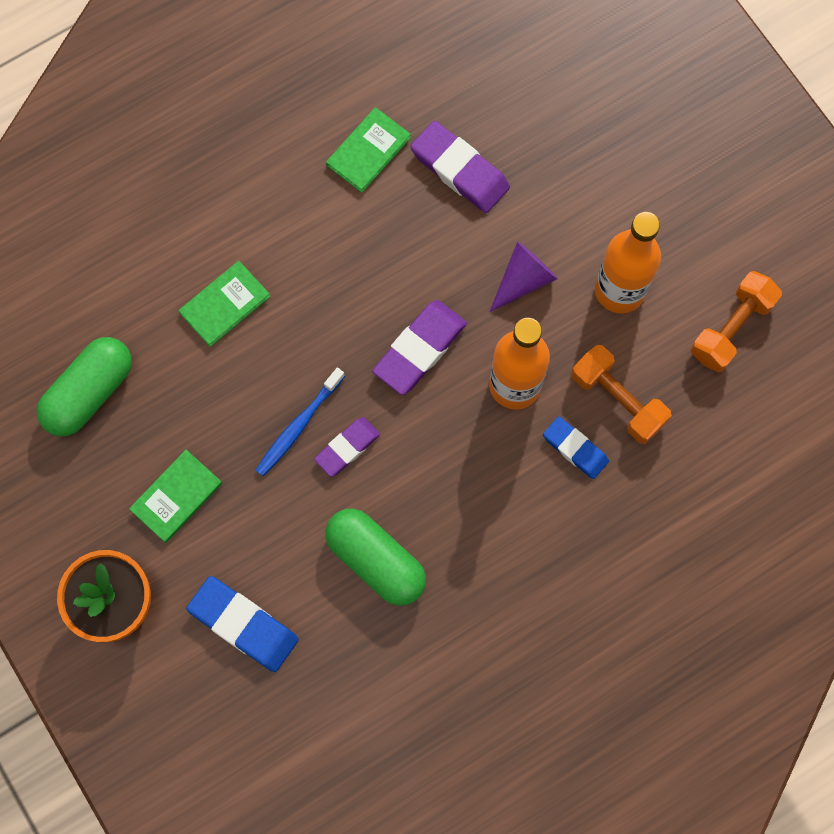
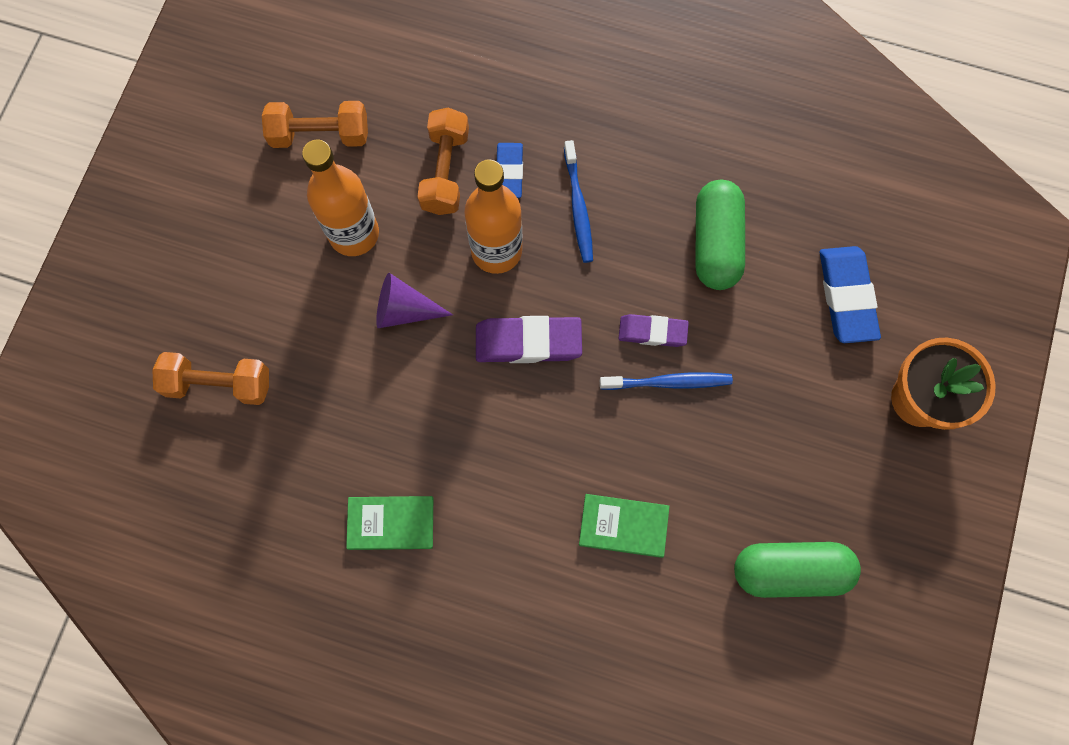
camera: 130 degrees left, 0 degrees up
green book [129,450,222,543] -> none
purple eraser [410,121,510,213] -> none
none -> orange dumbbell [152,352,269,405]
none -> blue toothbrush [564,140,593,263]

